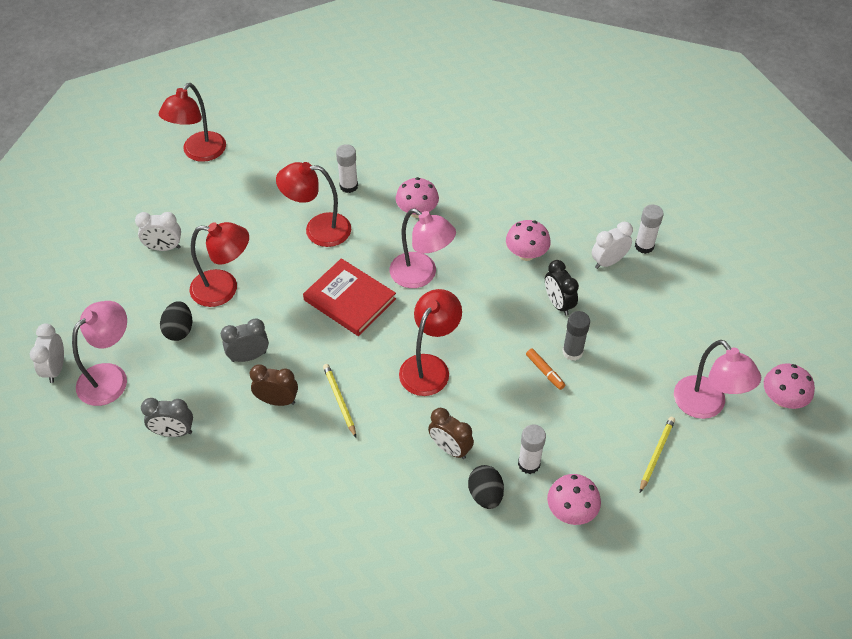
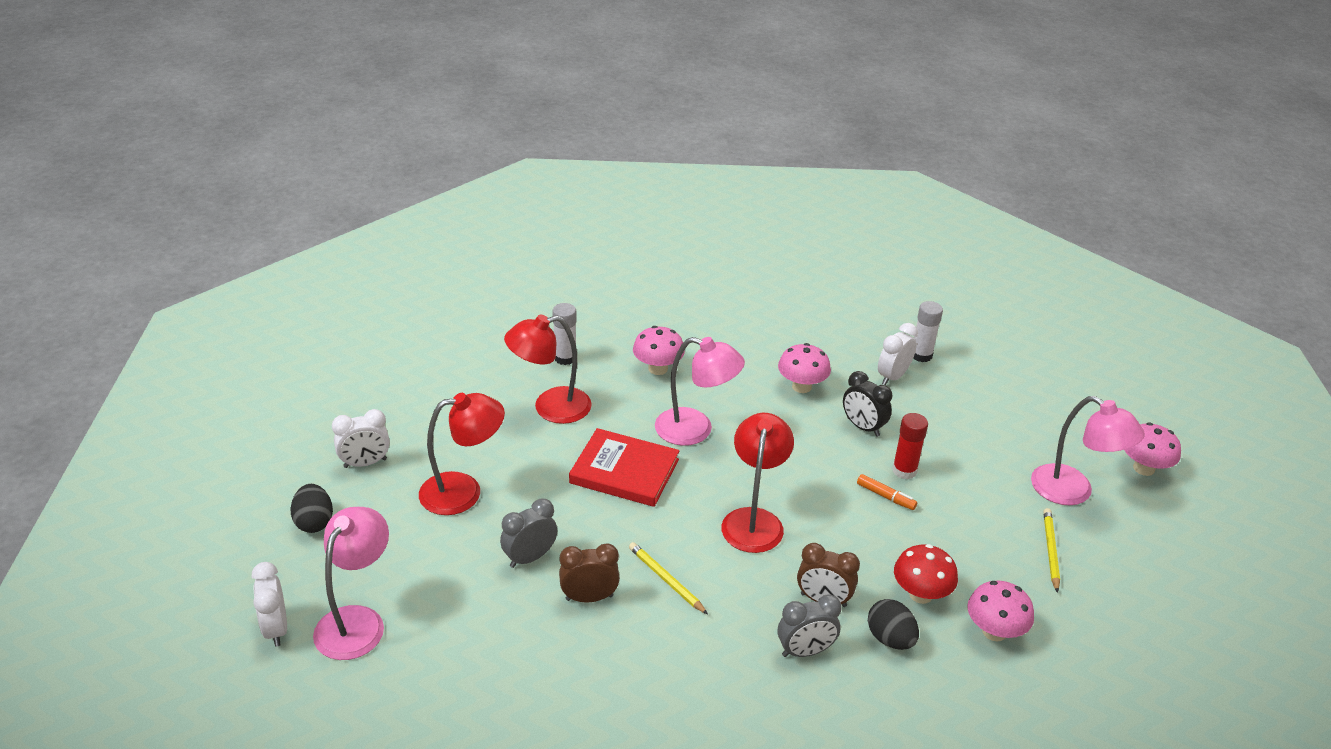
camera: 20 degrees left, 15 degrees down
grey clock [141,398,193,437] -> grey clock moved to [778,594,842,657]
red lamp [158,83,226,162] -> none
black egg [160,301,192,341] -> black egg moved to [290,484,333,533]
white glue stick [518,424,546,474] -> red mushroom [894,544,958,604]
grey glue stick [562,311,590,361] -> red glue stick [892,413,928,479]

